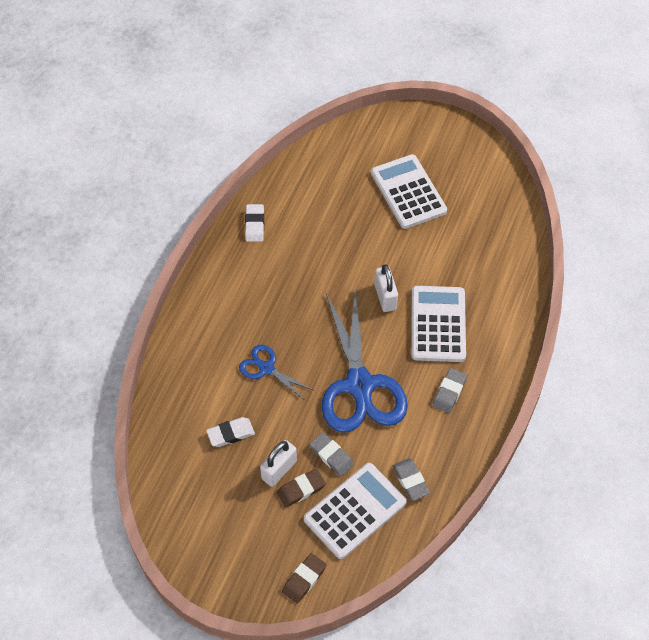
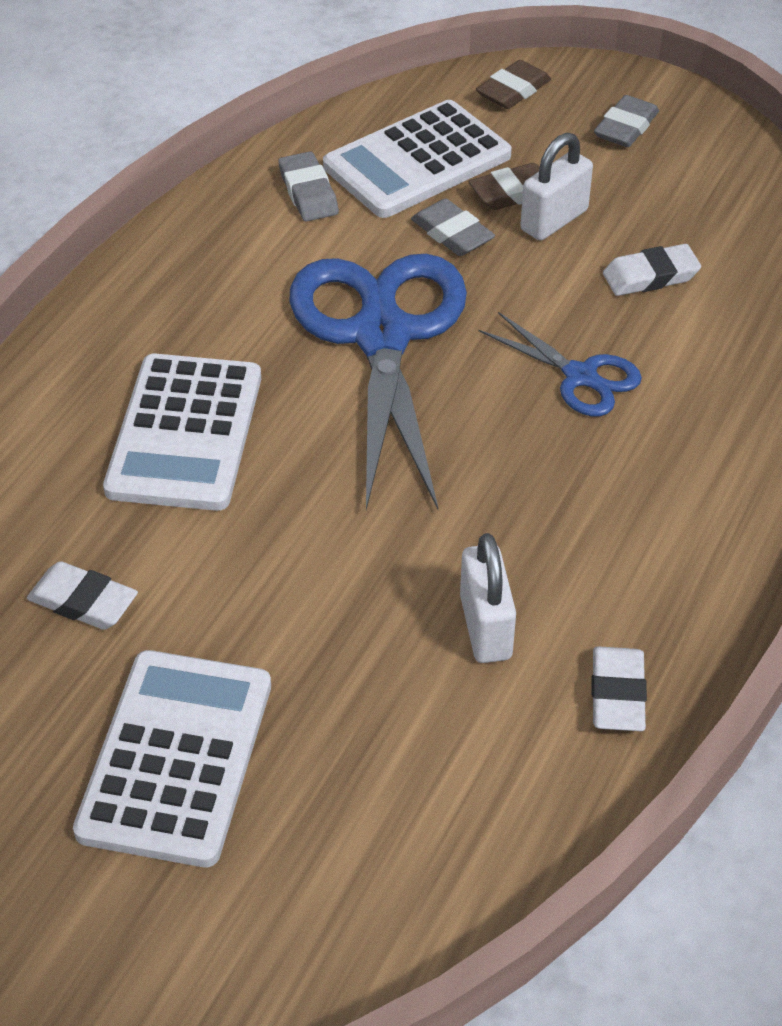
camera: 175 degrees left, 10 degrees down
white calculator [371,154,447,229] -> white calculator turned 150 degrees counterclockwise [73,650,271,867]
white padlock [374,264,398,312] -> white padlock moved to [460,533,516,663]
grey eraser [433,368,467,413] -> grey eraser moved to [594,95,659,147]
none -> white eraser [27,561,138,630]

